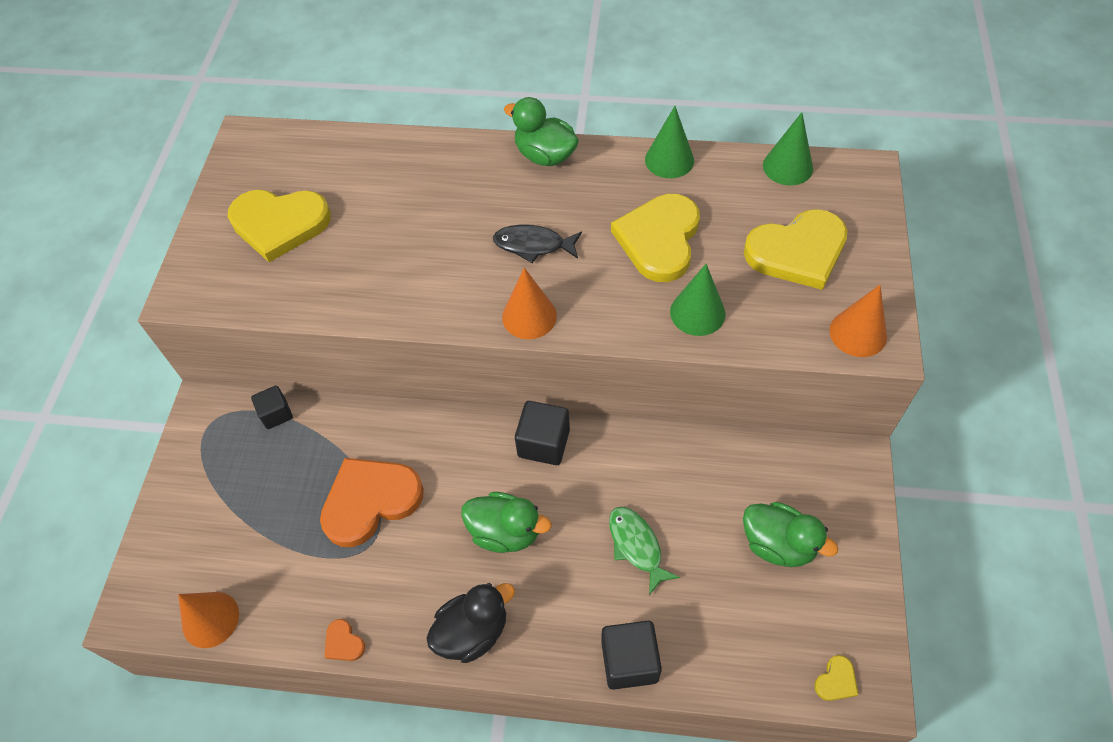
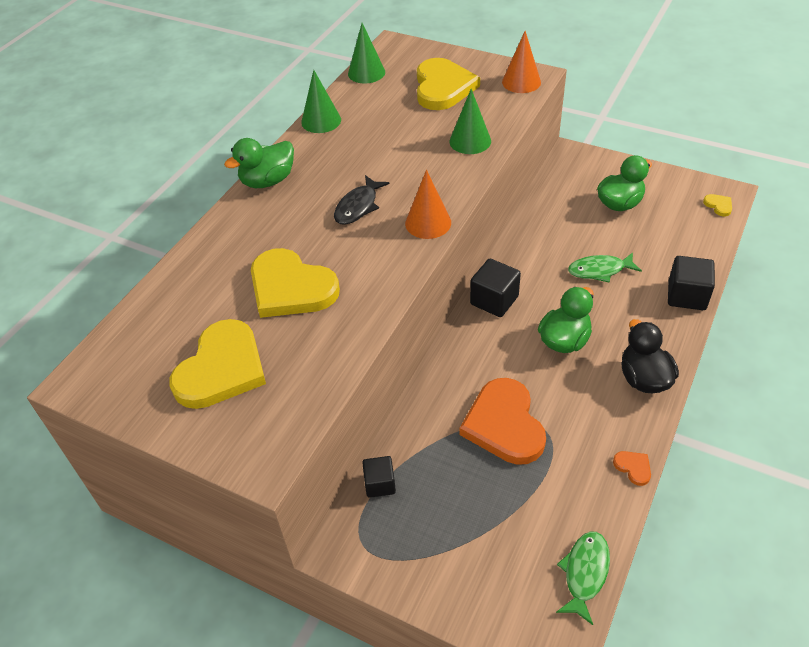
camera: 70 degrees left, 10 degrees down
orange cone [178,592,239,648] -> green fish [556,531,610,625]
orange heart [324,619,365,661] -> orange heart turned 105 degrees counterclockwise [613,451,651,486]
yellow heart [611,194,700,282] -> yellow heart moved to [251,248,340,318]

